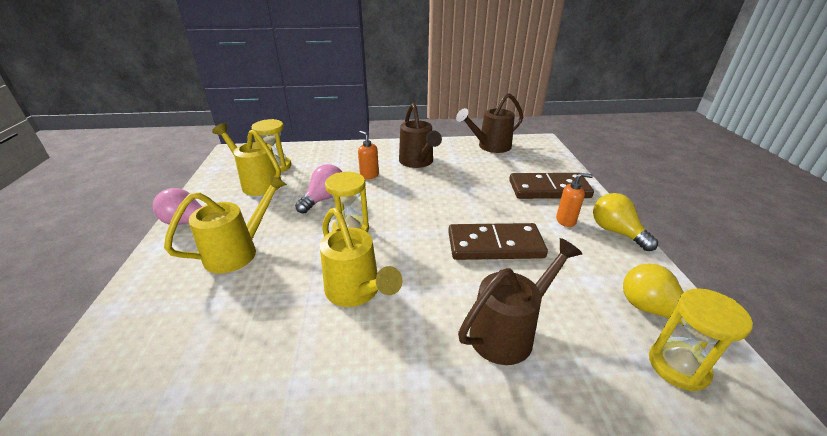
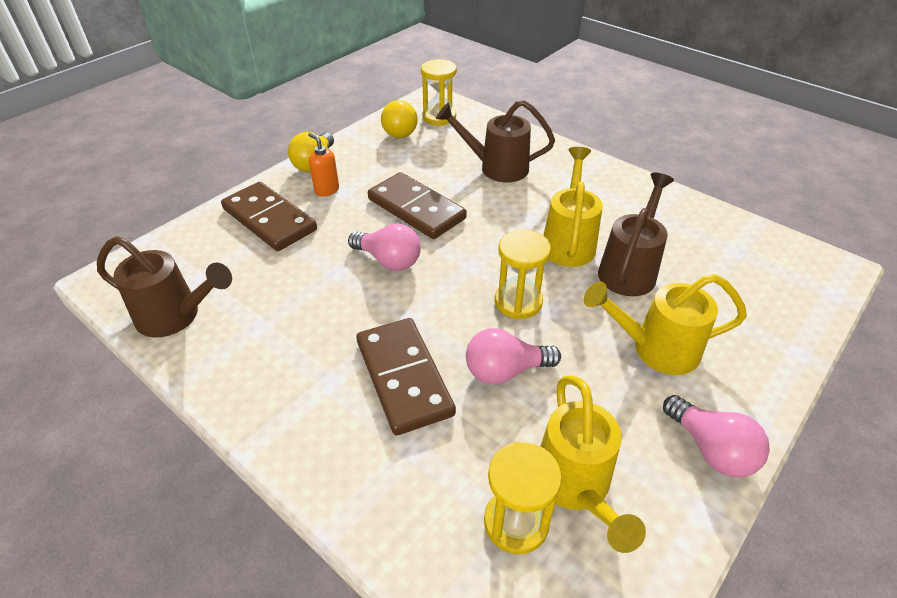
camera: 135 degrees left, 10 degrees up
orange soap dispenser [358,131,379,180] -> brown domino [356,318,456,435]
brown watering can [399,103,442,168] -> brown watering can moved to [598,173,674,296]
none -> pink light bulb [348,224,421,271]

